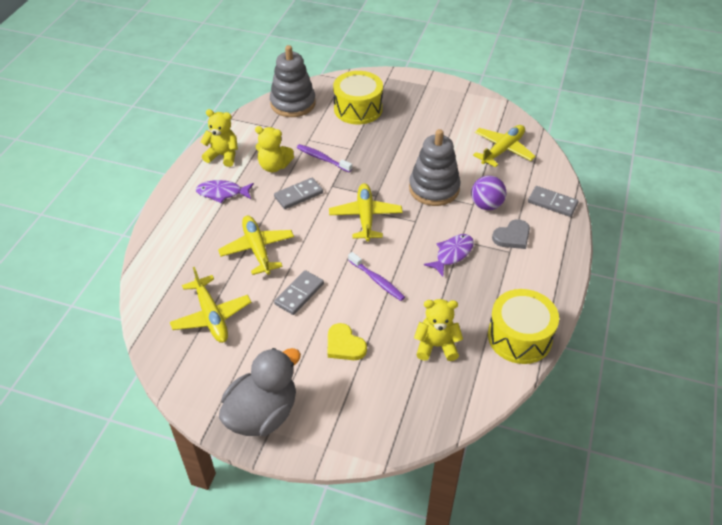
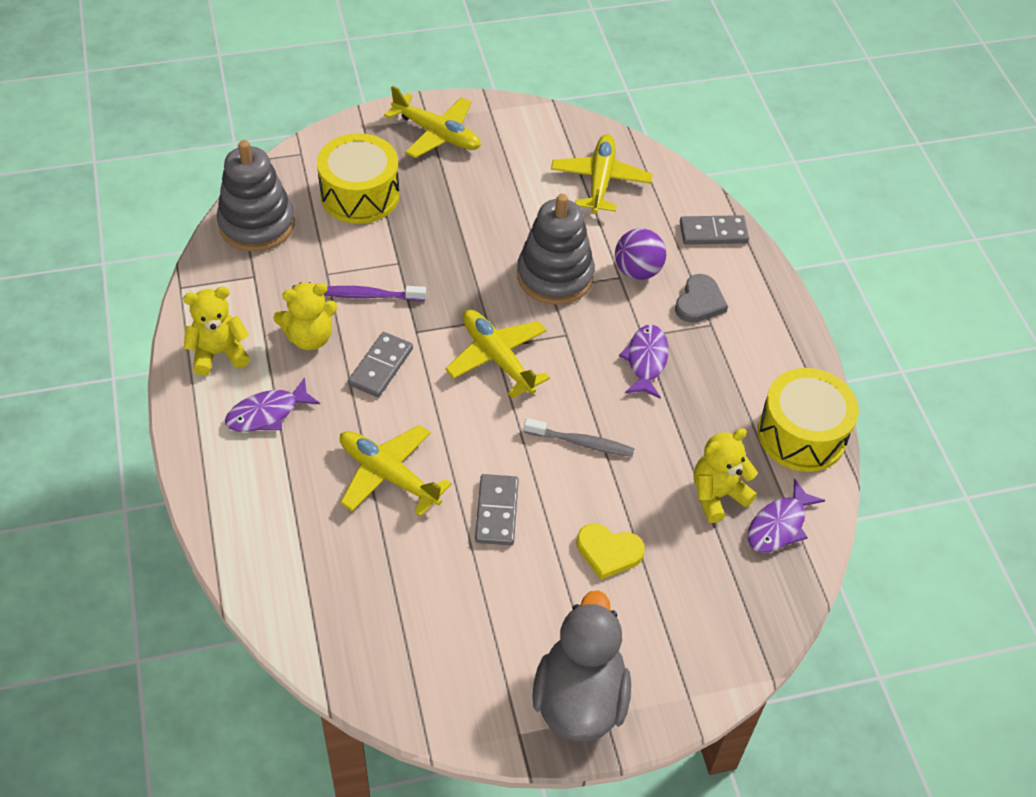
camera: 35 degrees left, 5 degrees up
yellow plane [170,267,251,343] -> yellow plane moved to [384,86,481,158]
purple toothbrush [348,252,405,301] -> grey toothbrush [524,418,635,457]
none -> purple fish [748,478,825,553]

